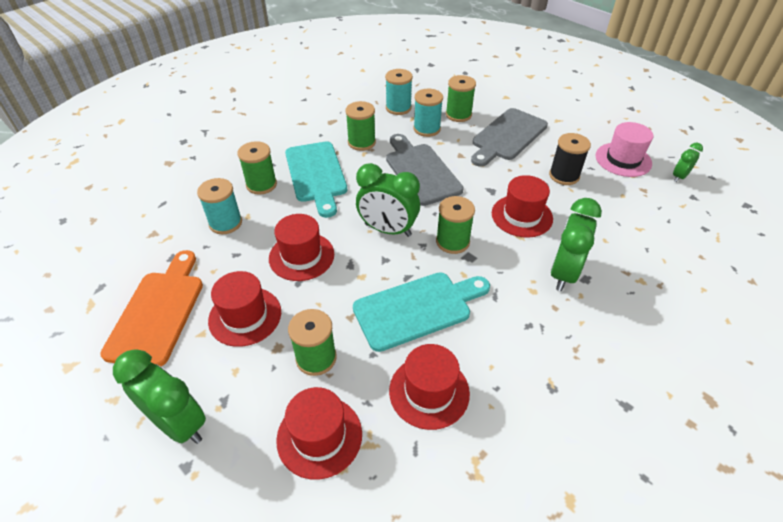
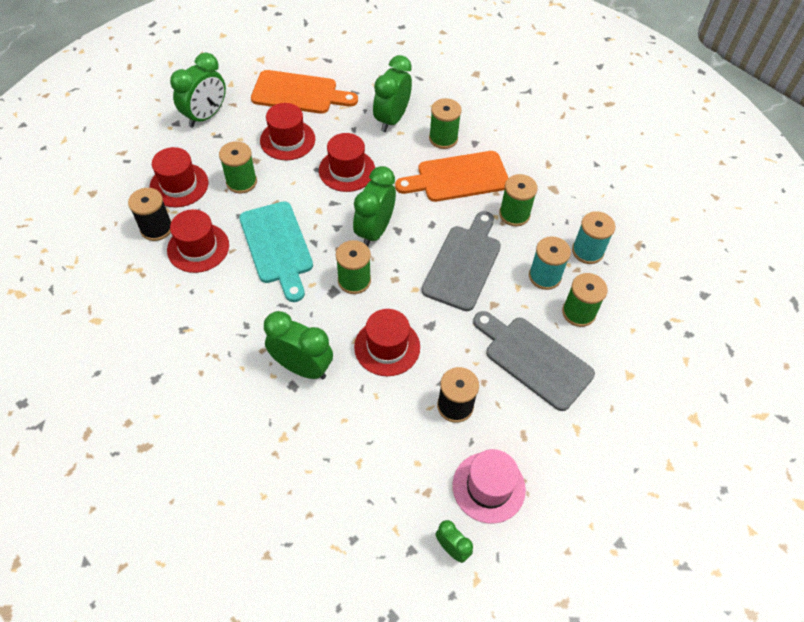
camera: 90 degrees right, 10 degrees up
turquoise spool [197,178,242,234] -> green clock [373,55,412,132]
turquoise cutting board [285,142,347,218] -> orange cutting board [395,151,508,202]
grey cutting board [386,134,464,206] -> grey cutting board turned 45 degrees counterclockwise [421,211,501,311]
none -> black spool [128,188,172,241]

